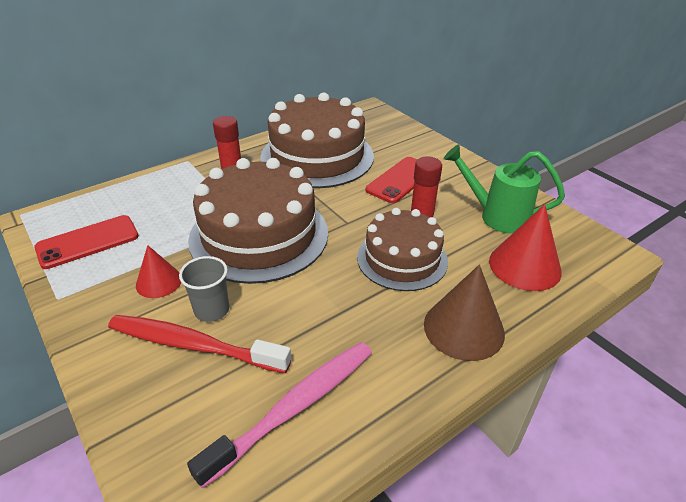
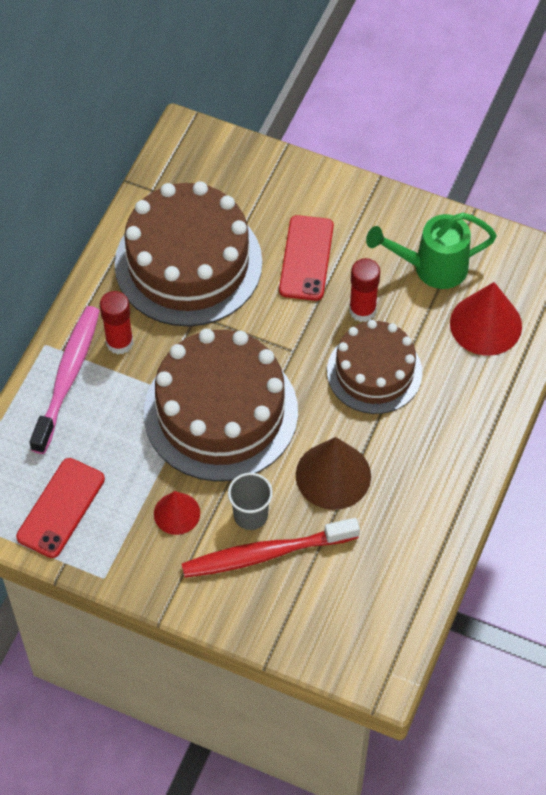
camera: 30 degrees left, 20 degrees up
pink toothbrush [187,342,372,488] -> pink toothbrush moved to [30,306,100,454]
brown cone [424,265,505,361] -> brown cone moved to [296,437,371,510]

